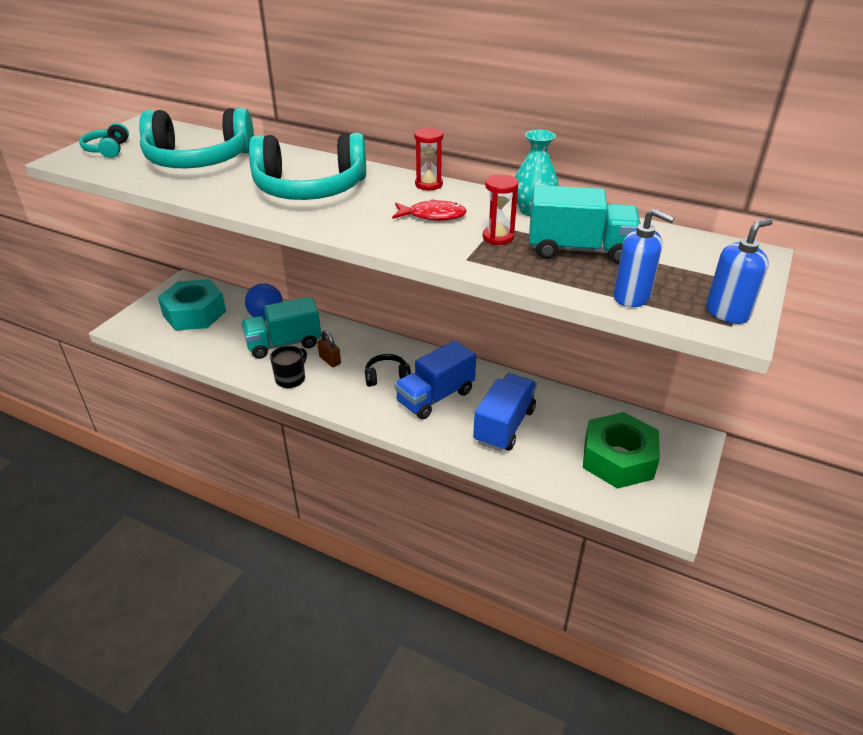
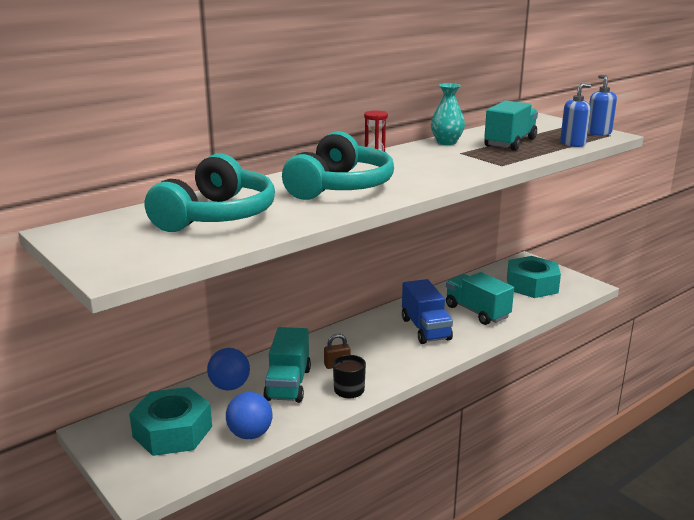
camera: 65 degrees left, 15 degrees down
turquoise headphones [79,123,129,158] -> none
black headphones [365,354,411,387] -> none
red fish [392,199,467,221] -> none
blue truck [473,373,537,451] -> turquoise truck [446,272,514,325]
red hourglass [483,174,519,245] -> none
green nut [583,412,660,489] -> turquoise nut [507,256,561,298]
none -> blue ball [226,392,273,439]

